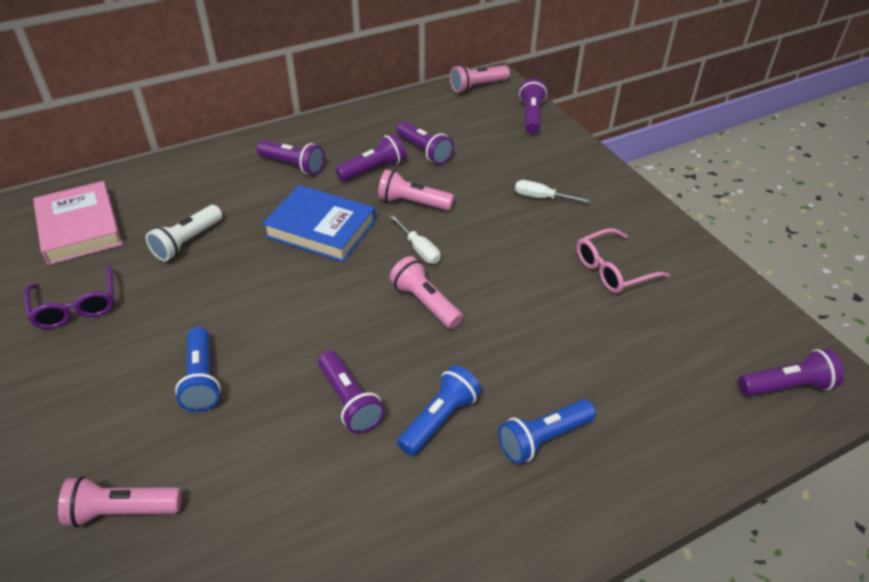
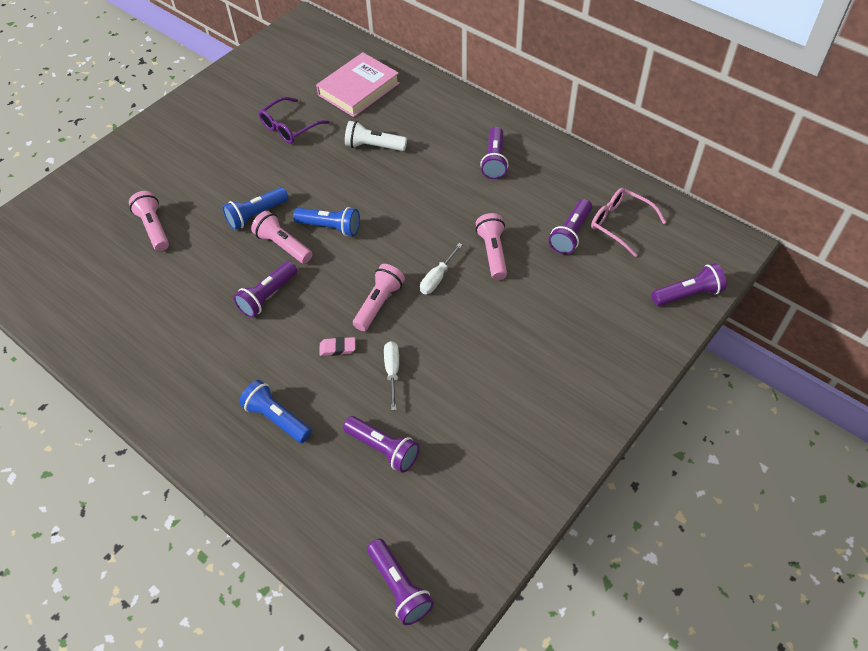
camera: 70 degrees right, 10 degrees up
blue book [262,185,376,262] -> none
purple flashlight [335,133,406,181] -> purple flashlight moved to [343,416,419,473]
blue flashlight [397,365,482,456] -> blue flashlight moved to [293,207,360,236]
pink flashlight [450,65,510,93] -> pink flashlight moved to [251,211,312,264]
white screwdriver [515,180,591,203] -> white screwdriver moved to [384,341,399,410]
pink glasses [577,228,670,293] -> pink glasses moved to [591,188,667,257]
none -> pink eraser [319,337,355,356]

